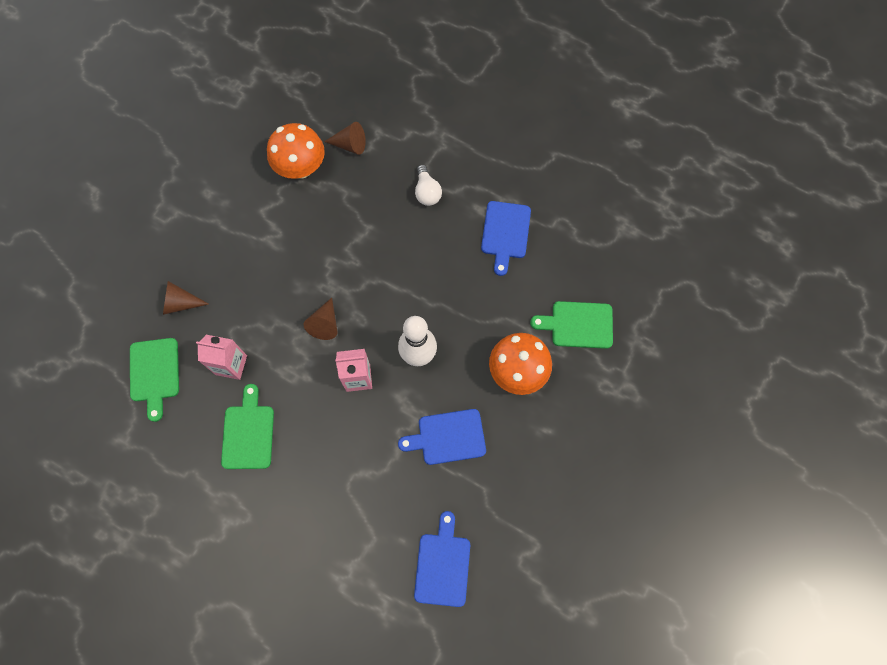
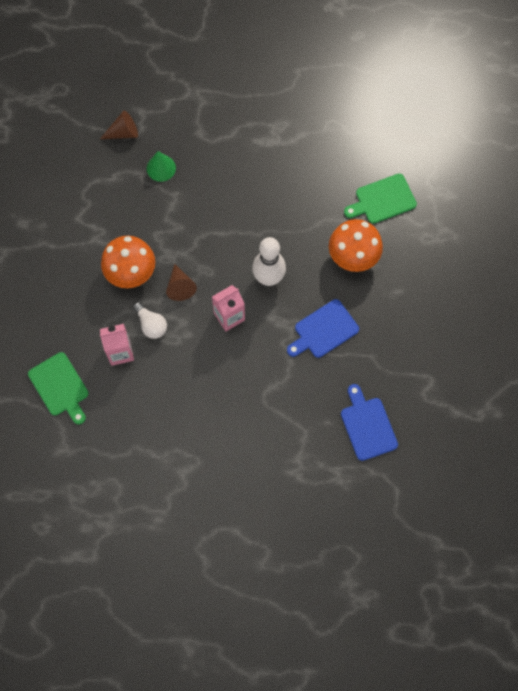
camera: 25 degrees left, 0 degrees up
brown cone [163,281,209,315] -> none
green cutting board [221,384,274,469] -> none
orange mushroom [267,123,325,179] -> orange mushroom moved to [101,236,155,288]
white light bulb [415,165,442,206] -> white light bulb moved to [133,302,167,339]
blue cutting board [481,201,531,276] -> none
none -> green cone [147,151,176,182]

